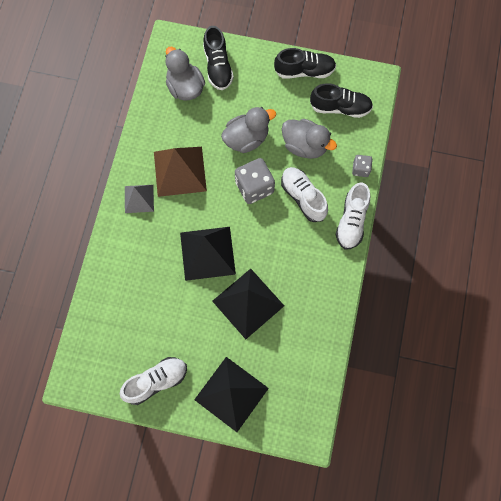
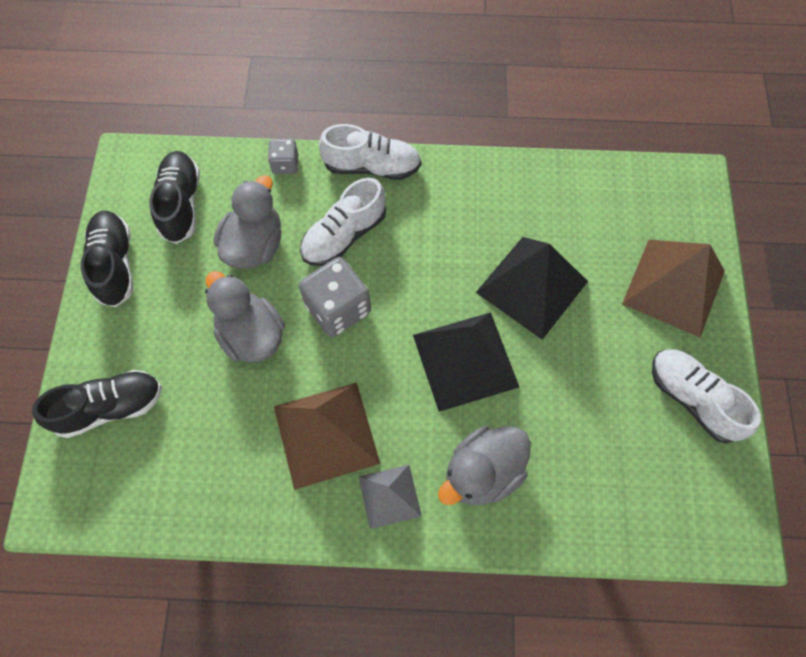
camera: 100 degrees left, 5 degrees down
grey duck [165,46,205,101] -> grey duck moved to [438,426,531,505]
black pyramid [194,357,269,432] -> brown pyramid [622,240,725,338]

